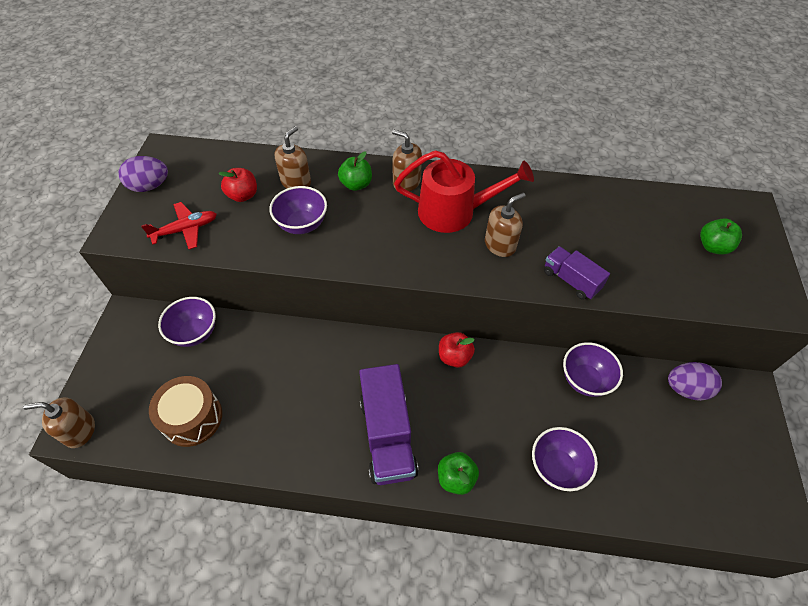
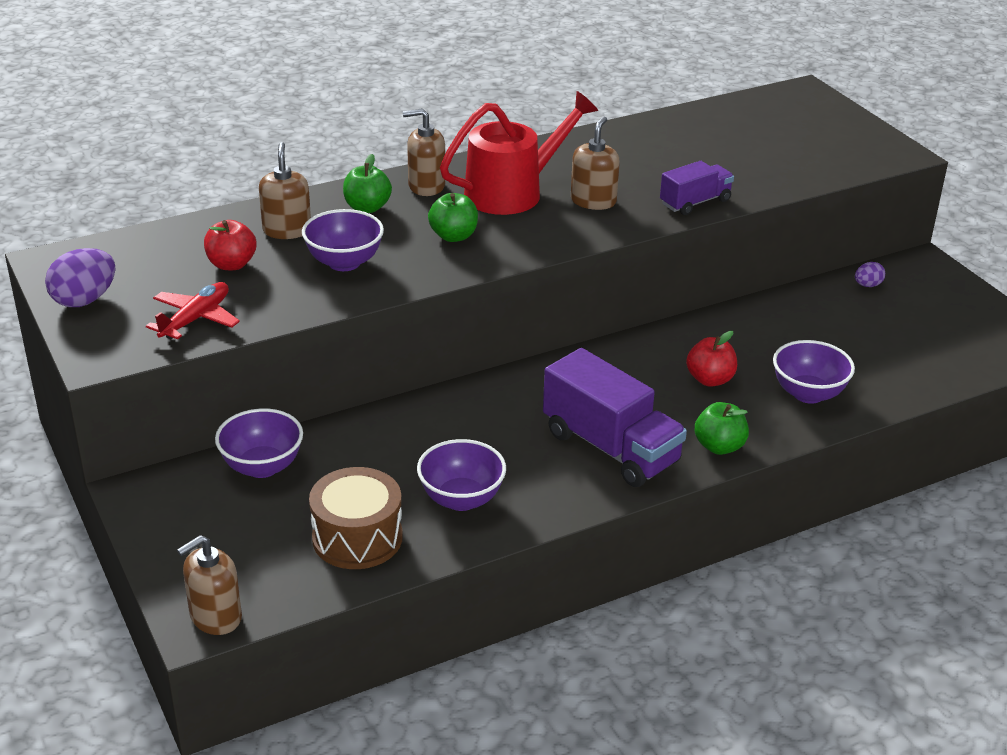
camera: 35 degrees left, 20 degrees down
red apple [439,332,475,368] -> red apple moved to [686,331,737,387]
purple truck [544,246,610,300] -> purple truck turned 135 degrees clockwise [660,161,734,215]
purple bowl [563,342,623,397] -> purple bowl moved to [417,439,506,511]
purple egg [668,362,722,401] -> purple egg [855,262,885,287], size x0.54
green apple [700,218,742,255] -> green apple moved to [428,193,478,242]

